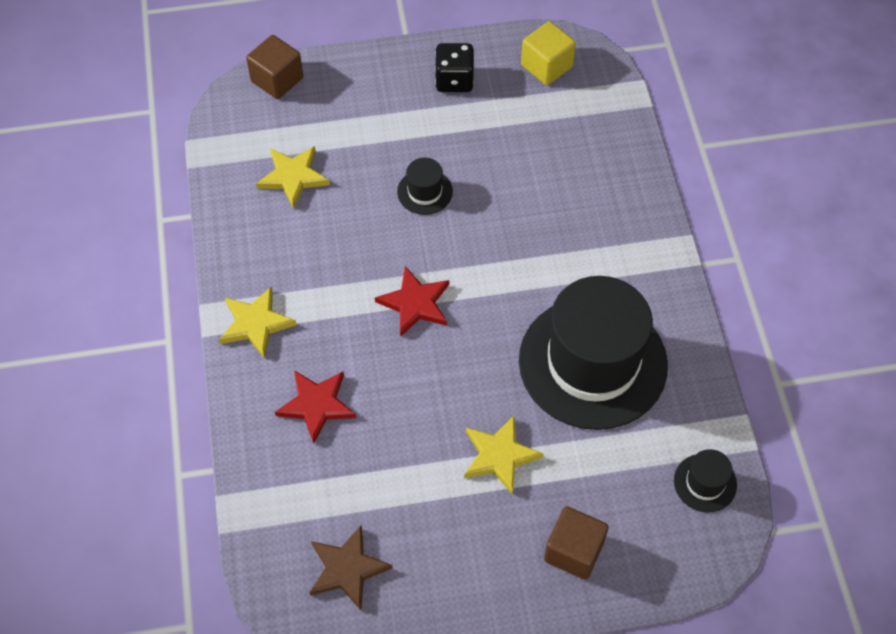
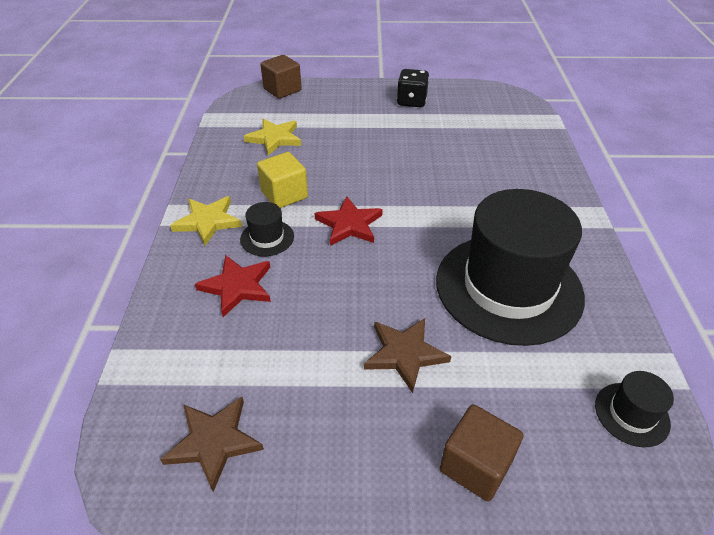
camera: 10 degrees right, 15 degrees down
black hat [397,158,453,215] -> black hat moved to [240,202,294,256]
yellow star [464,416,543,494] -> brown star [364,318,451,393]
yellow cube [521,21,576,85] -> yellow cube moved to [257,152,308,208]

